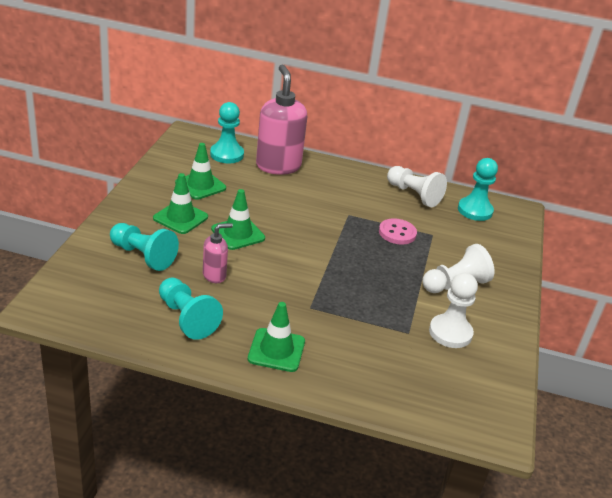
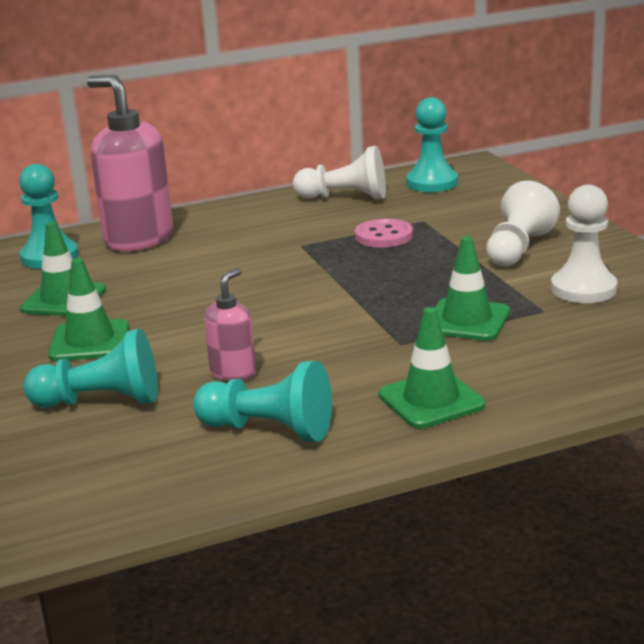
camera: 30 degrees left, 10 degrees down
green traffic cone [211,189,265,250] -> green traffic cone moved to [435,236,510,341]

